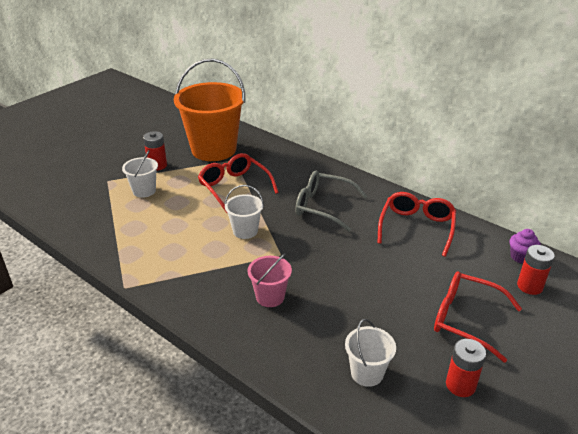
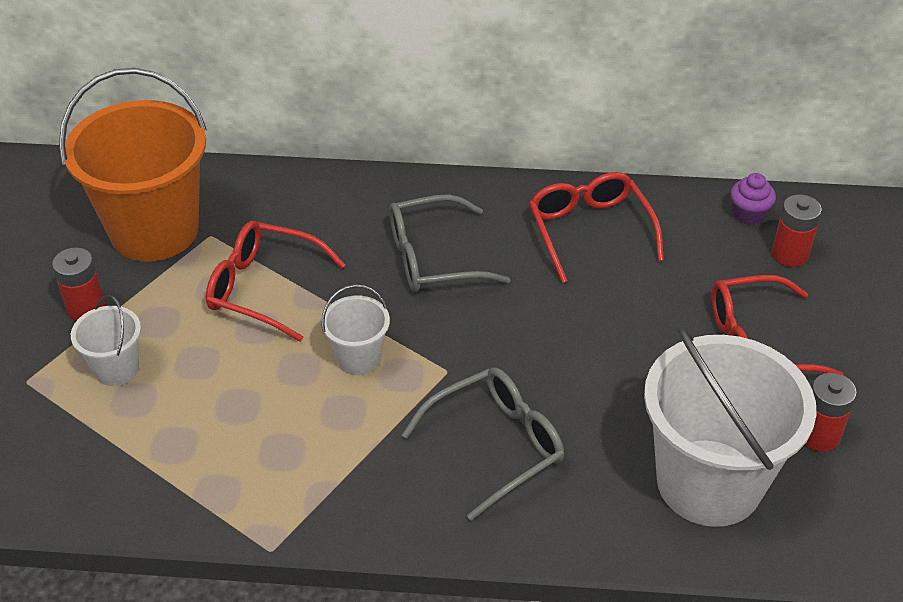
camera: 35 degrees left, 10 degrees up
pink bucket [247,253,292,307] -> grey glasses [402,367,564,521]
white bucket [345,319,396,387] -> white bucket [644,325,816,527], size x2.18

